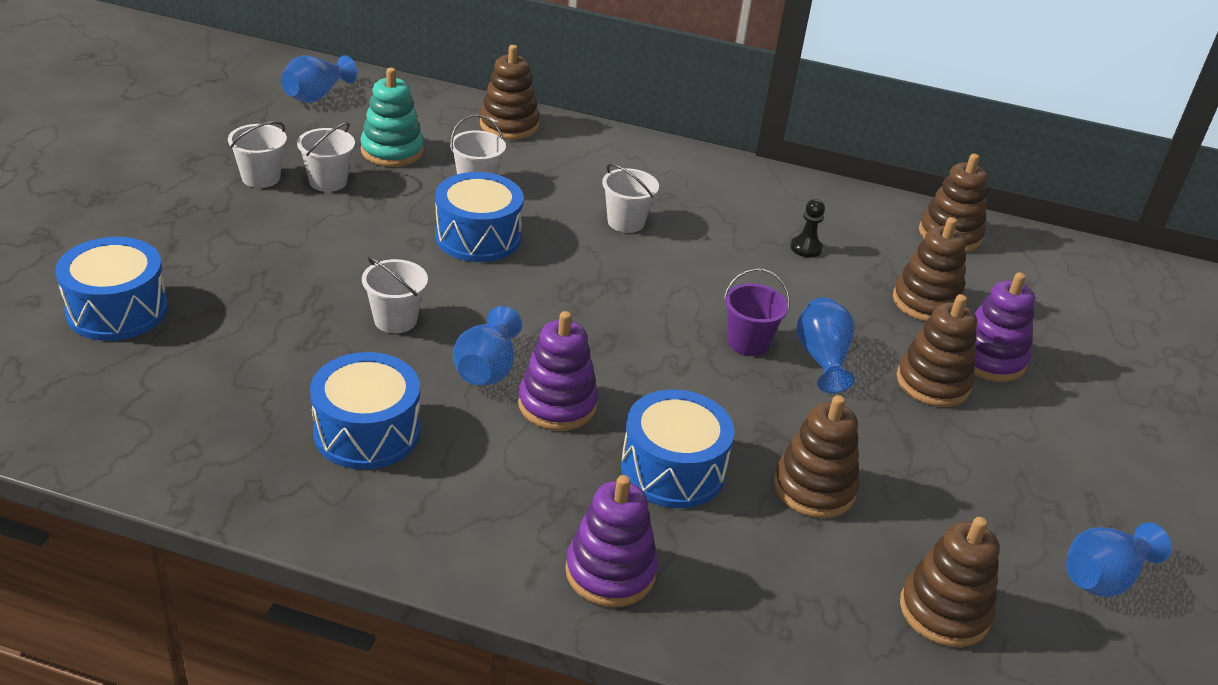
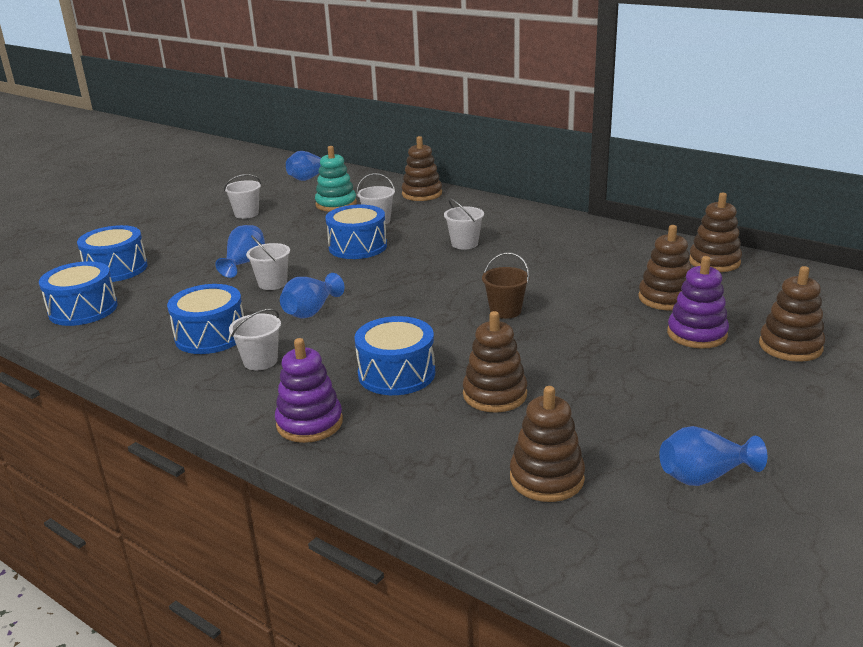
camera: 25 degrees right, 10 degrees down
white bucket [297,122,355,192] -> white bucket moved to [229,308,281,370]
purple stacking toy [518,311,598,431] -> none
purple bucket [724,268,790,356] -> brown bucket [482,252,530,319]
black pawn [790,199,825,258] -> none
blue vase [797,297,854,393] -> blue vase moved to [215,225,265,278]
brown stacking toy [897,294,977,407] -> brown stacking toy moved to [759,266,825,362]
none -> blue drum [39,261,118,326]

